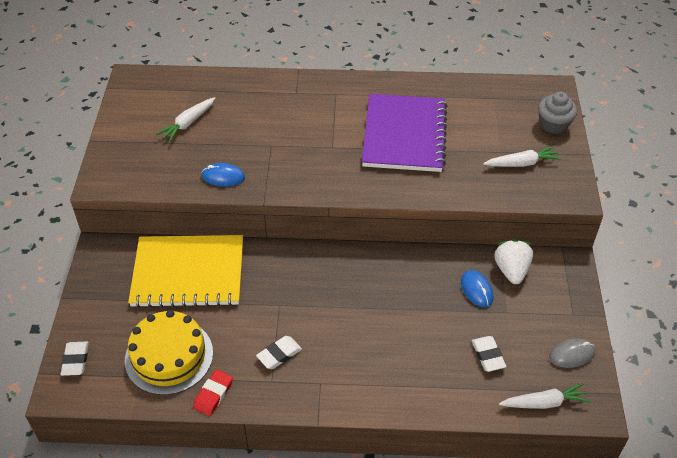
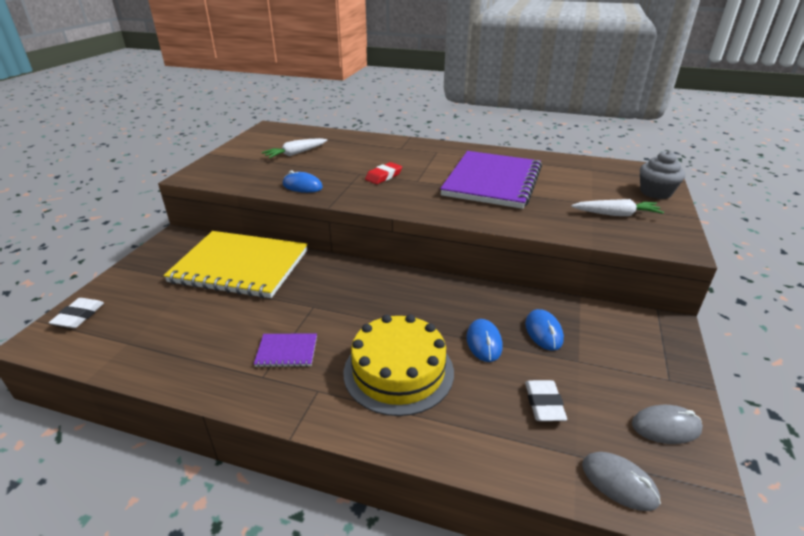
camera: 15 degrees right, 15 degrees down
yellow cake [125,310,213,395] -> yellow cake moved to [344,314,454,416]
red eraser [193,370,233,416] -> red eraser moved to [365,162,402,184]
white eraser [256,336,302,369] -> purple notebook [254,333,317,367]
white strawberry [495,239,533,284] -> none
white carrot [499,383,591,409] -> grey mouse [582,452,661,511]
none -> blue mouse [467,319,503,362]

